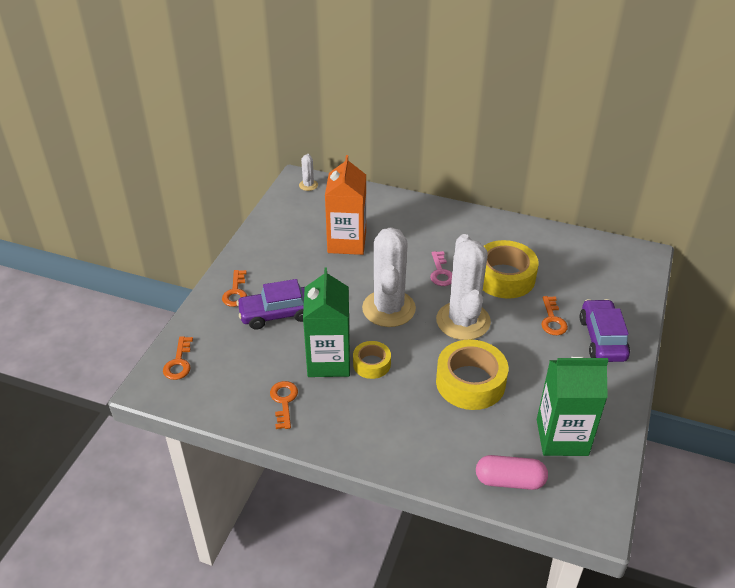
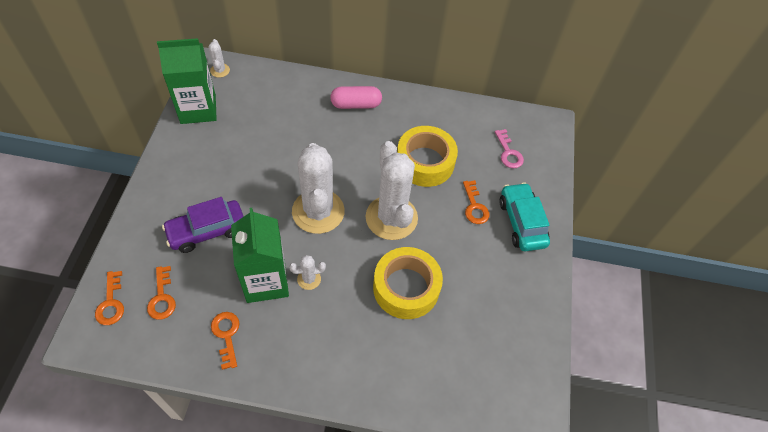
camera: 15 degrees left, 15 degrees up
orange key [222,270,247,307] -> orange key moved to [147,266,176,320]
orange carton [325,155,366,255] -> none
yellow tape [353,341,391,379] -> white cactus [289,255,326,290]
pink key [430,251,452,286] -> pink key moved to [495,129,524,168]
pink capsule [476,455,548,490] -> pink capsule moved to [330,86,382,109]
green carton [537,356,608,456] -> green carton moved to [157,38,217,124]
purple car [580,299,630,362] -> turquoise car [499,182,550,251]

